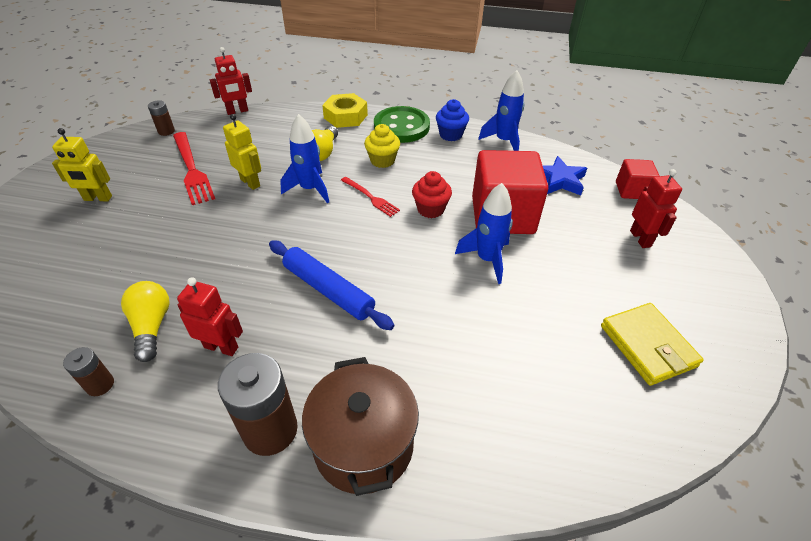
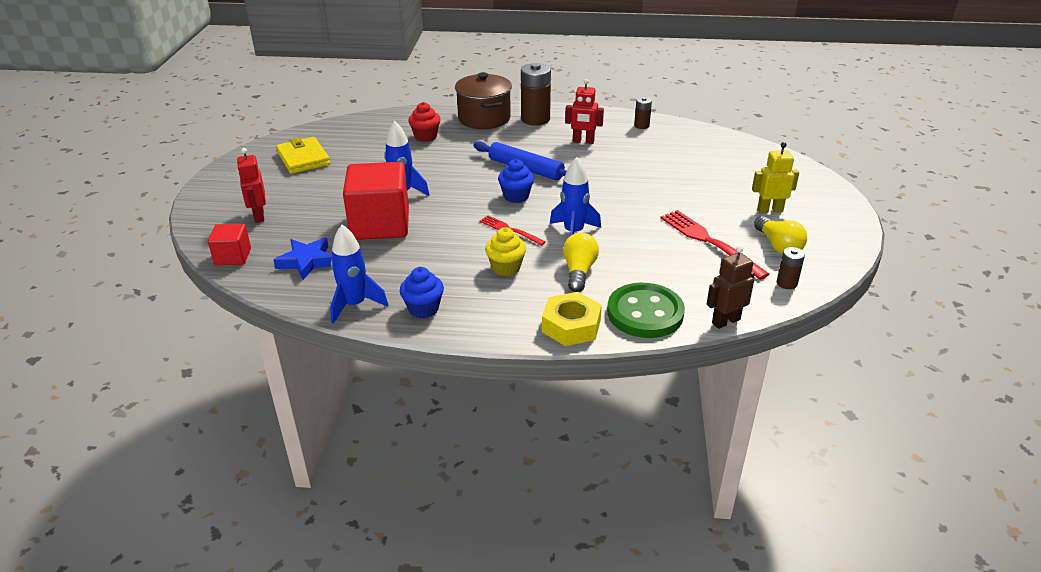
camera: 175 degrees right, 10 degrees down
yellow light bulb [121,281,169,362] -> yellow light bulb moved to [754,216,807,254]
red robot [210,47,252,115] -> brown robot [706,246,755,329]
yellow robot [223,114,261,190] -> none
green button [374,106,430,143] -> green button moved to [607,283,685,338]
red cupcake [412,171,452,218] -> red cupcake moved to [408,102,441,142]
none -> blue cupcake [498,159,534,203]

